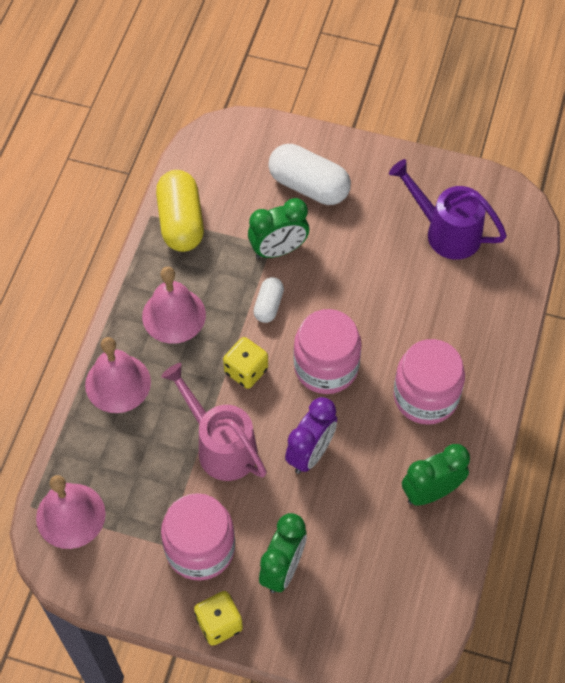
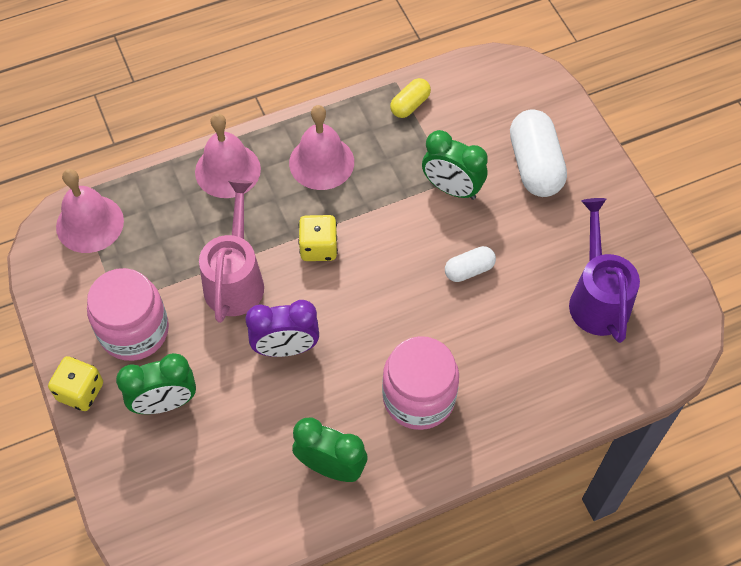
camera: 50 degrees right, 0 degrees up
yellow capsule [156,170,204,252] -> yellow capsule [390,78,431,118], size x0.54
white capsule [253,277,284,323] -> white capsule moved to [445,246,496,282]
pink jar [293,309,362,394] -> none

